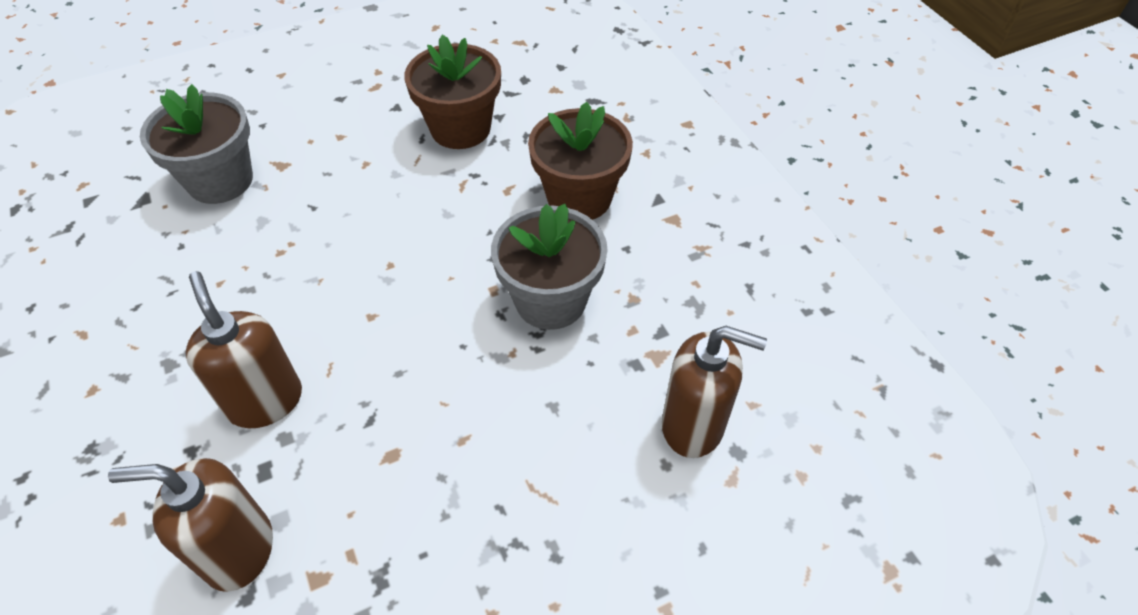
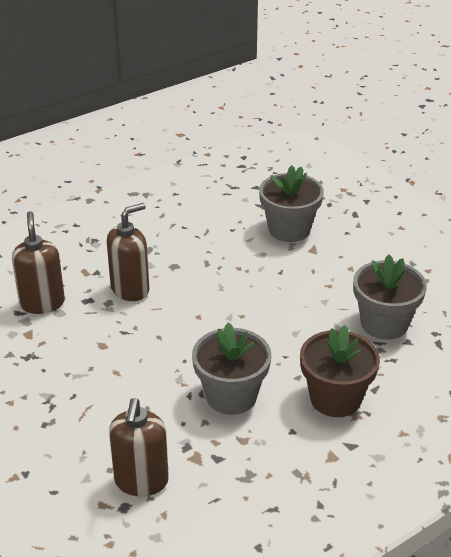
camera: 80 degrees right, 15 degrees down
brown flower pot [404,35,501,149] -> grey flower pot [353,254,427,340]

